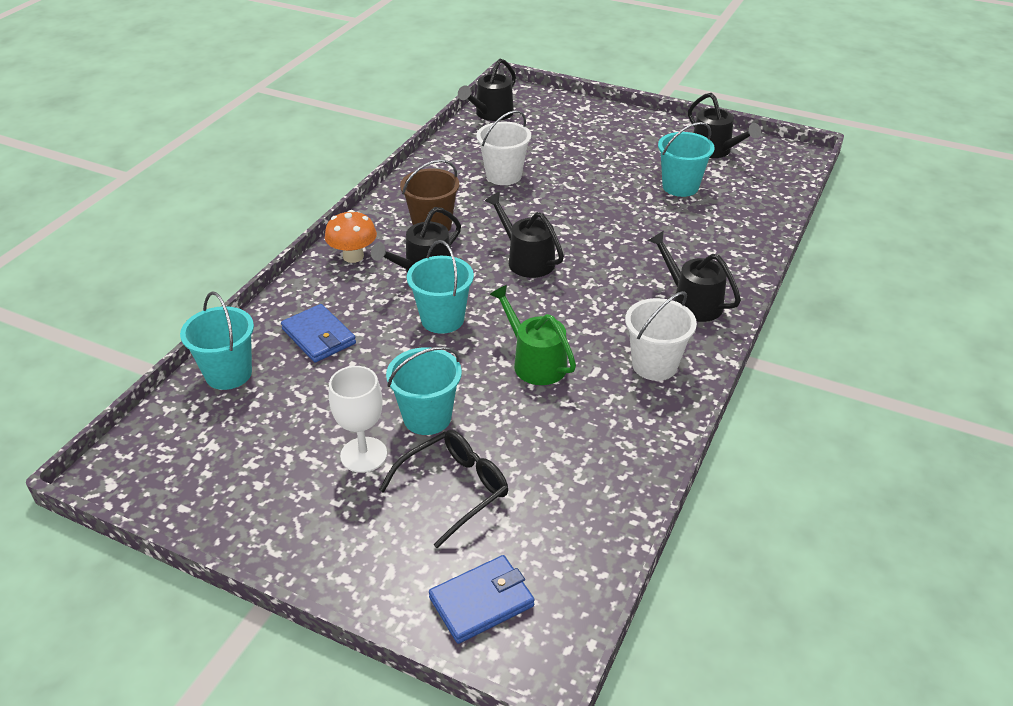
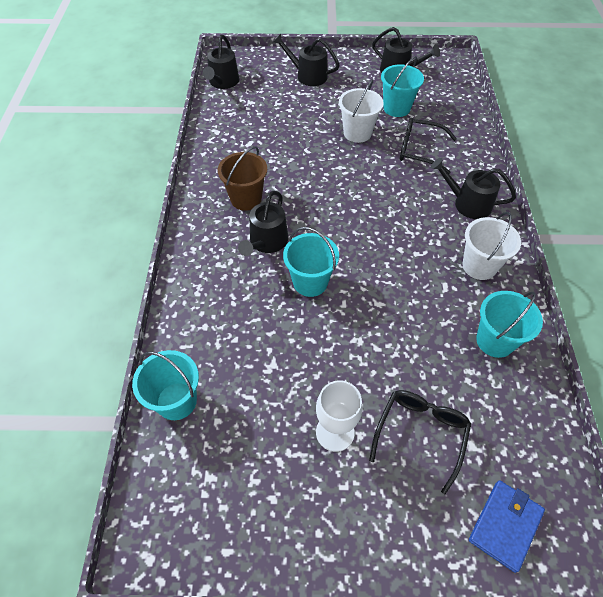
camera: 25 degrees left, 15 degrees up
blue wallet [281,304,356,363] -> none
orange mushroom [325,210,377,263] -> none
turquoise bucket [386,347,462,435] -> turquoise bucket moved to [476,291,543,358]
white bucket [476,110,531,185] -> white bucket moved to [339,79,384,143]
black watering can [485,192,564,278] -> black watering can moved to [273,33,339,86]
green watering can [489,285,576,385] -> none
none -> black glasses [400,118,457,174]

